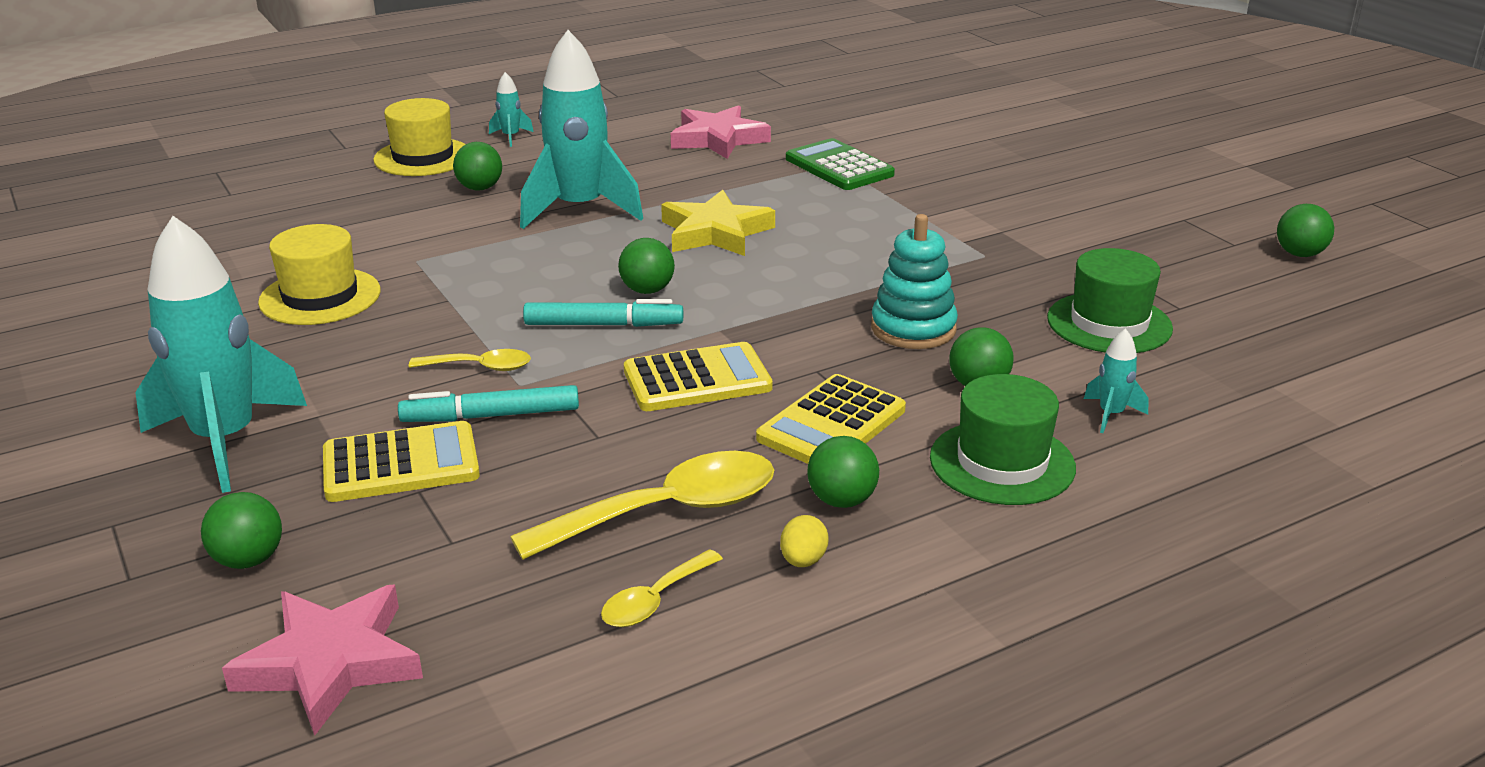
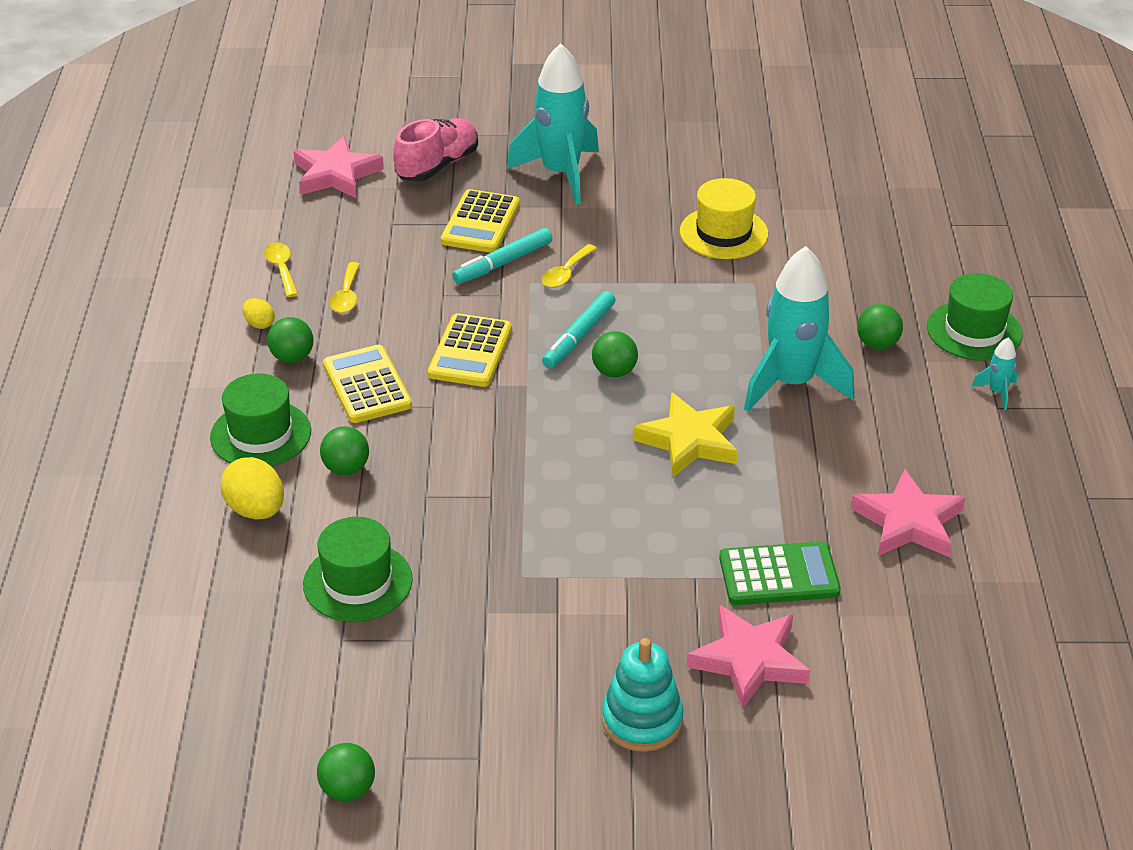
camera: 120 degrees right, 10 degrees up
green ball [201,492,282,569] -> pink shoe [393,118,478,181]
yellow hat [373,98,465,176] -> green hat [927,273,1023,361]
turquoise marker [398,385,579,422] -> turquoise marker turned 150 degrees counterclockwise [452,228,552,284]
yellow spoon [510,451,774,560] -> yellow spoon [330,262,360,313], size x0.52
turquoise stacking toy [871,214,958,349] -> turquoise stacking toy moved to [602,638,683,752]
turquoise rocket [1084,328,1149,433] -> yellow egg [221,457,284,520]
none -> pink star [687,605,810,709]

